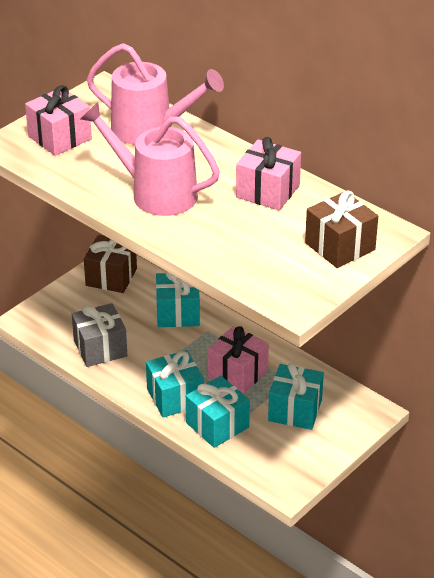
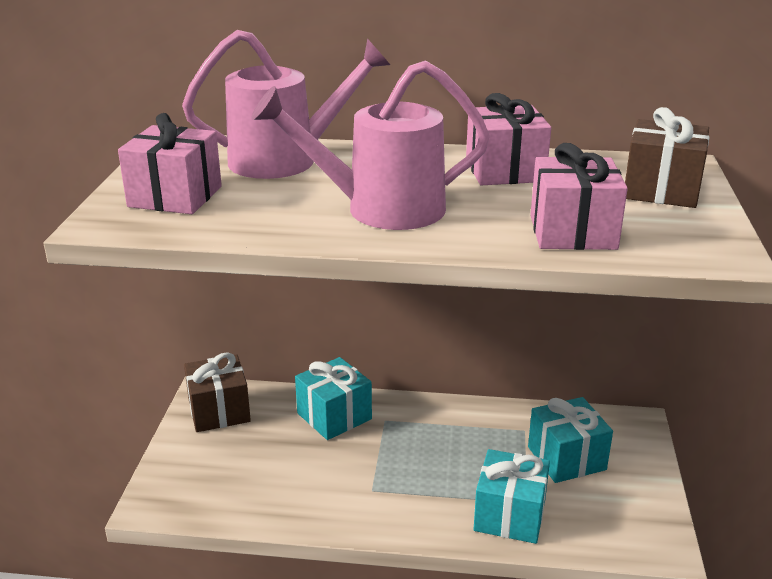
camera: 35 degrees left, 10 degrees down
grey gift [72,303,127,367] -> none
turquoise gift [146,350,204,418] -> none
pink gift [207,326,269,394] -> pink gift moved to [530,143,628,250]

